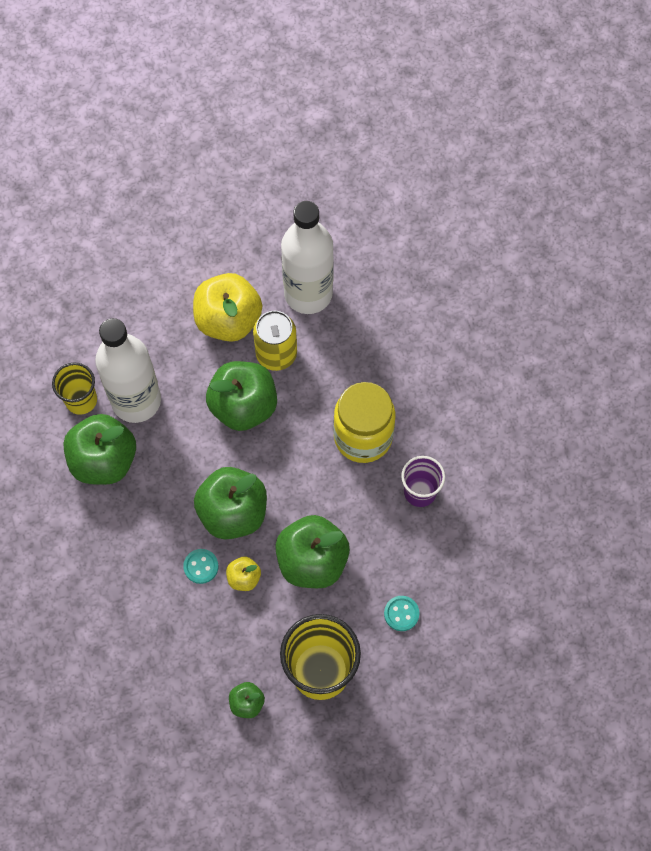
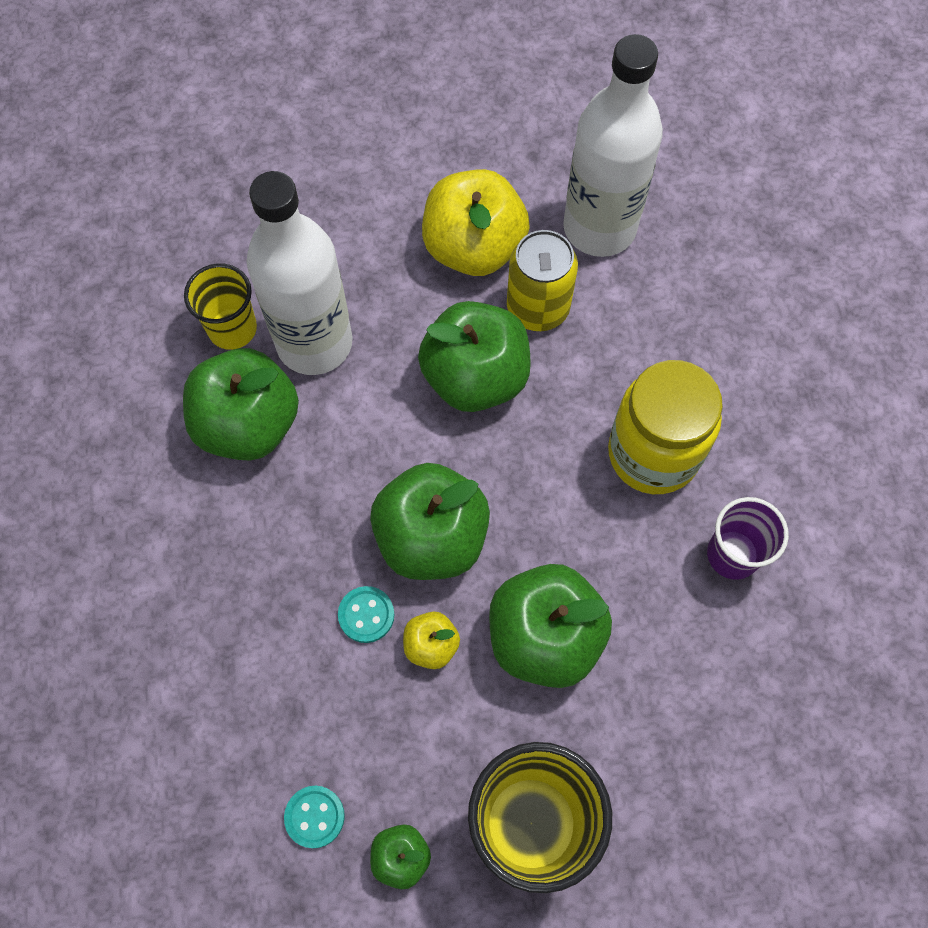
camera: 10 degrees right, 0 degrees up
turquoise button [384,596,419,631] -> turquoise button moved to [284,786,345,848]

